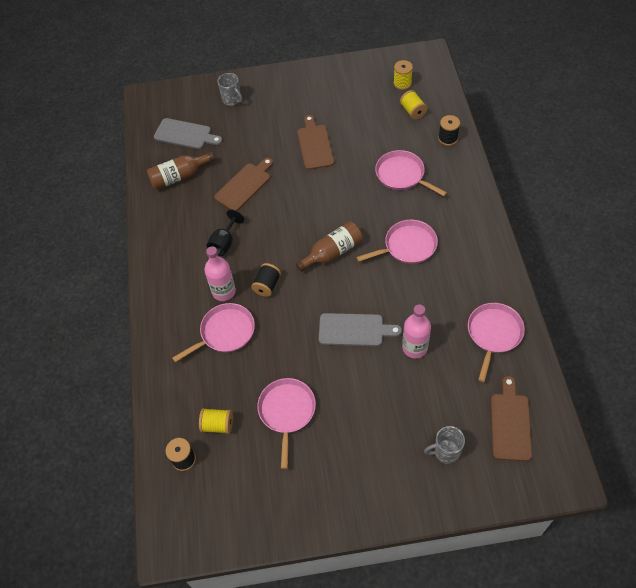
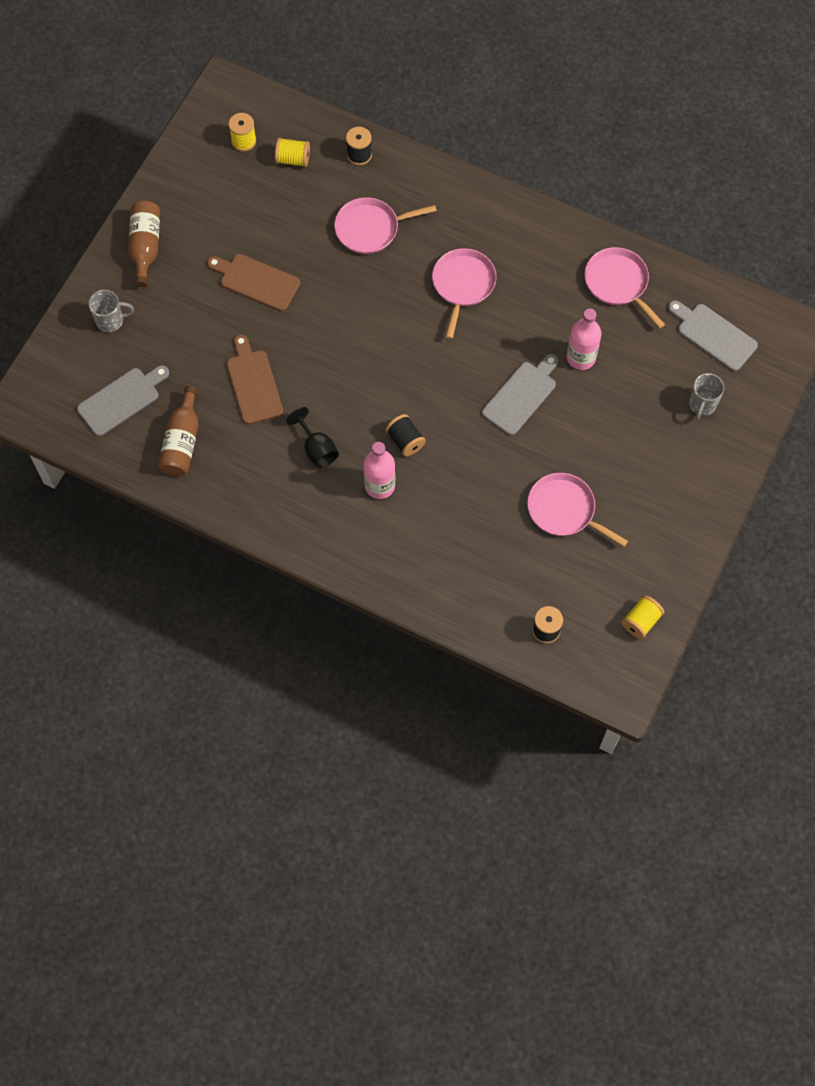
camera: 60 degrees left, 10 degrees up
pink pan [172,303,255,362] -> none
yellow spool [199,408,233,434] -> yellow spool moved to [621,595,664,639]
brown bottle [296,221,363,272] -> brown bottle moved to [128,201,160,287]
brown cutting board [491,376,532,461] -> grey cutting board [668,300,758,371]

